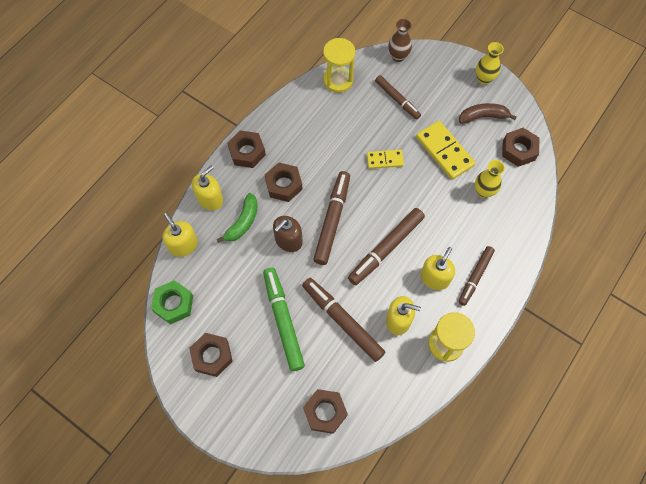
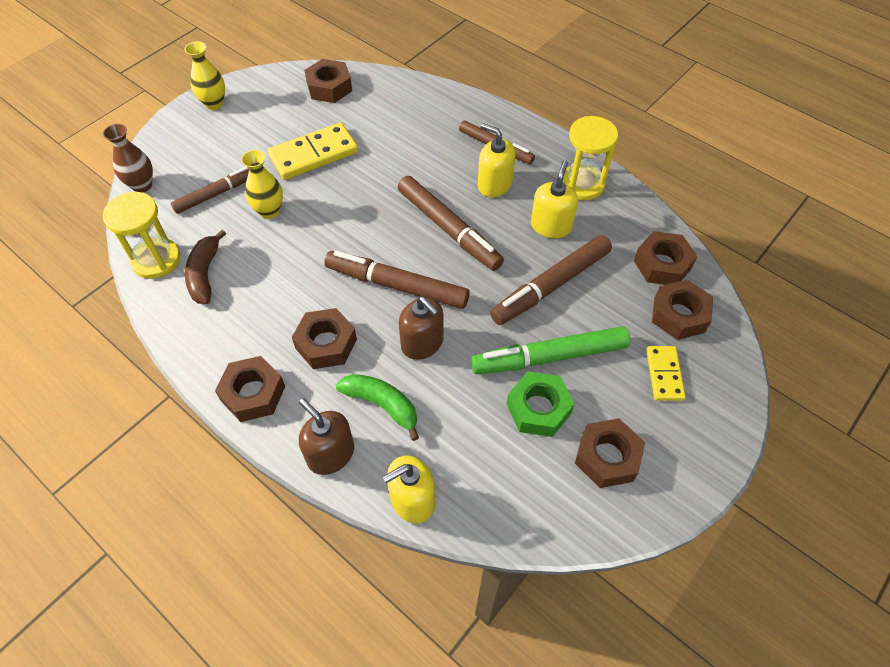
camera: 85 degrees left, 10 degrees down
green nut [151,280,193,324] -> green nut moved to [507,371,575,437]
yellow soap dispenser [192,165,223,210] -> brown soap dispenser [299,398,354,475]
yellow domino [367,150,404,169] -> yellow domino moved to [646,346,686,401]
brown banana [459,103,516,124] -> brown banana moved to [185,230,226,304]
yellow vase [475,160,505,198] -> yellow vase moved to [241,150,283,219]
none -> brown nut [634,231,697,285]

